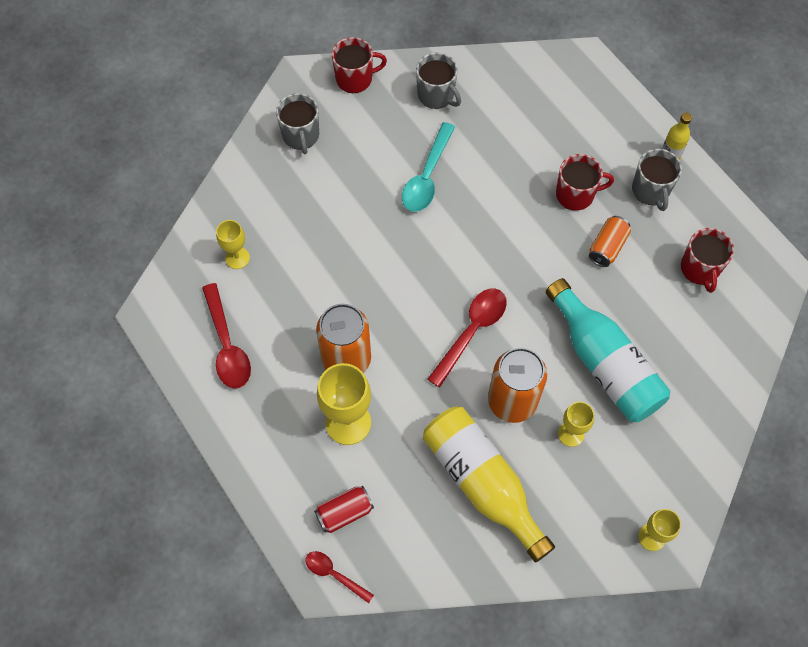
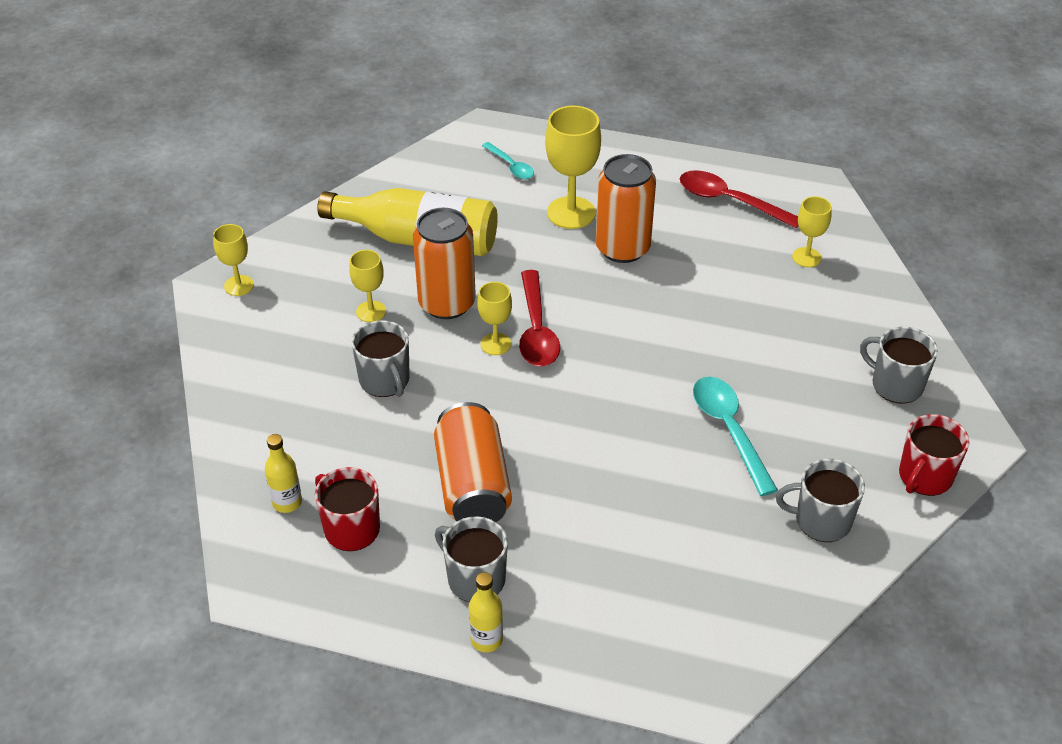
camera: 140 degrees right, 20 degrees down
red spoon [306,551,374,603] -> none
red can [314,486,374,533] -> turquoise spoon [482,142,534,179]
turquoise bottle [546,278,670,422] -> grey mug [352,320,410,397]
red mug [556,154,614,211] -> none
orange can [589,216,631,267] -> orange can [434,402,512,522], size x1.76
none -> yellow bottle [265,434,302,513]
none -> yellow goblet [477,282,512,355]

